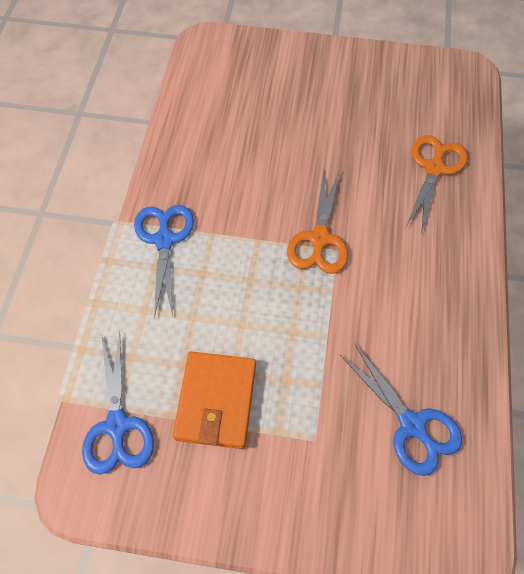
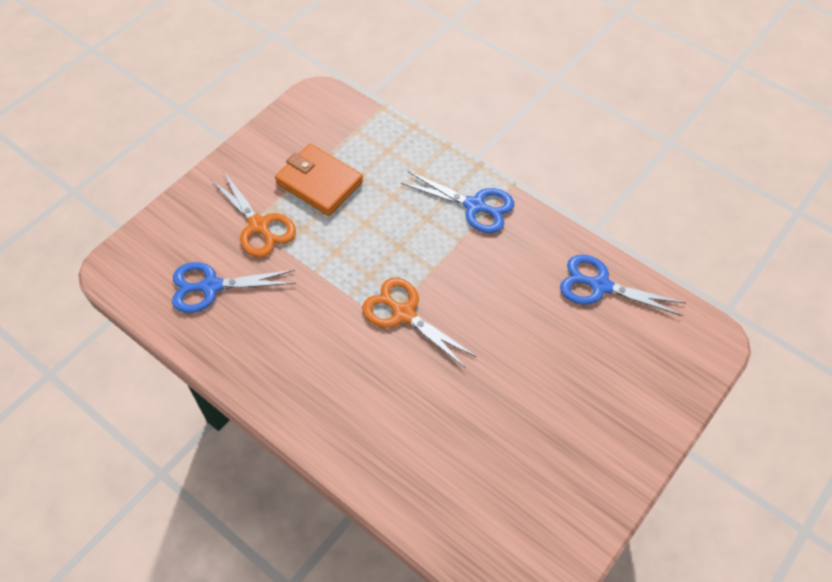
camera: 120 degrees right, 5 degrees down
blue scissors [82,332,154,475] -> blue scissors moved to [560,255,686,316]
orange scissors [406,135,468,234] -> orange scissors moved to [210,171,296,257]

